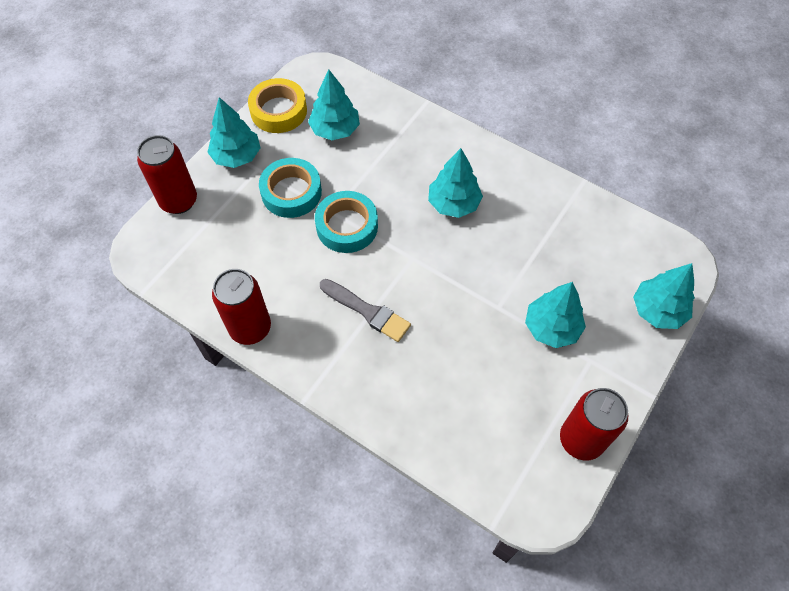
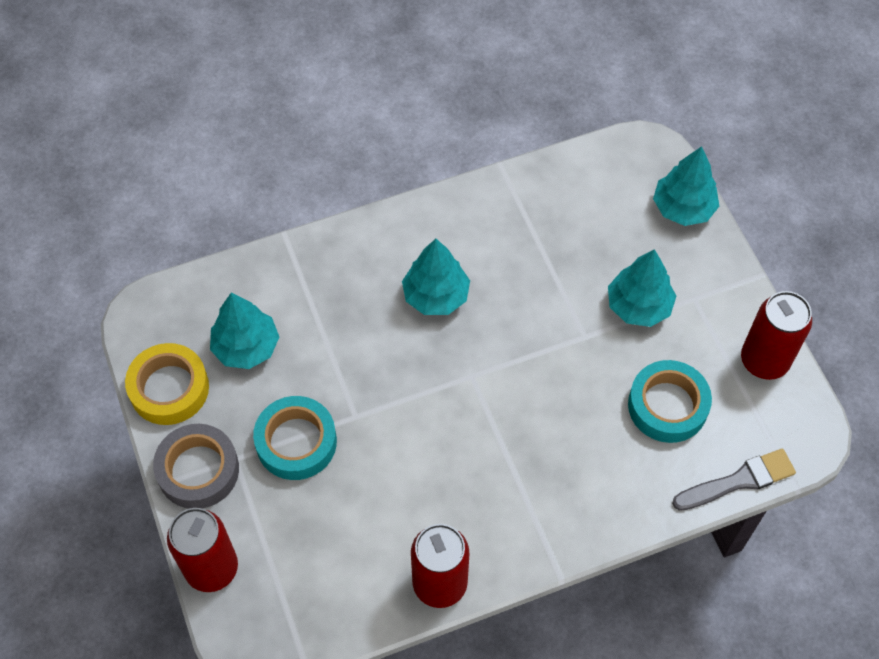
camera: 55 degrees left, 0 degrees up
turquoise tree [207,97,261,168] -> grey tape [153,424,239,509]
turquoise tape [315,191,378,253] -> turquoise tape moved to [628,360,712,443]
grey brush [320,279,411,342] -> grey brush moved to [672,448,796,511]

